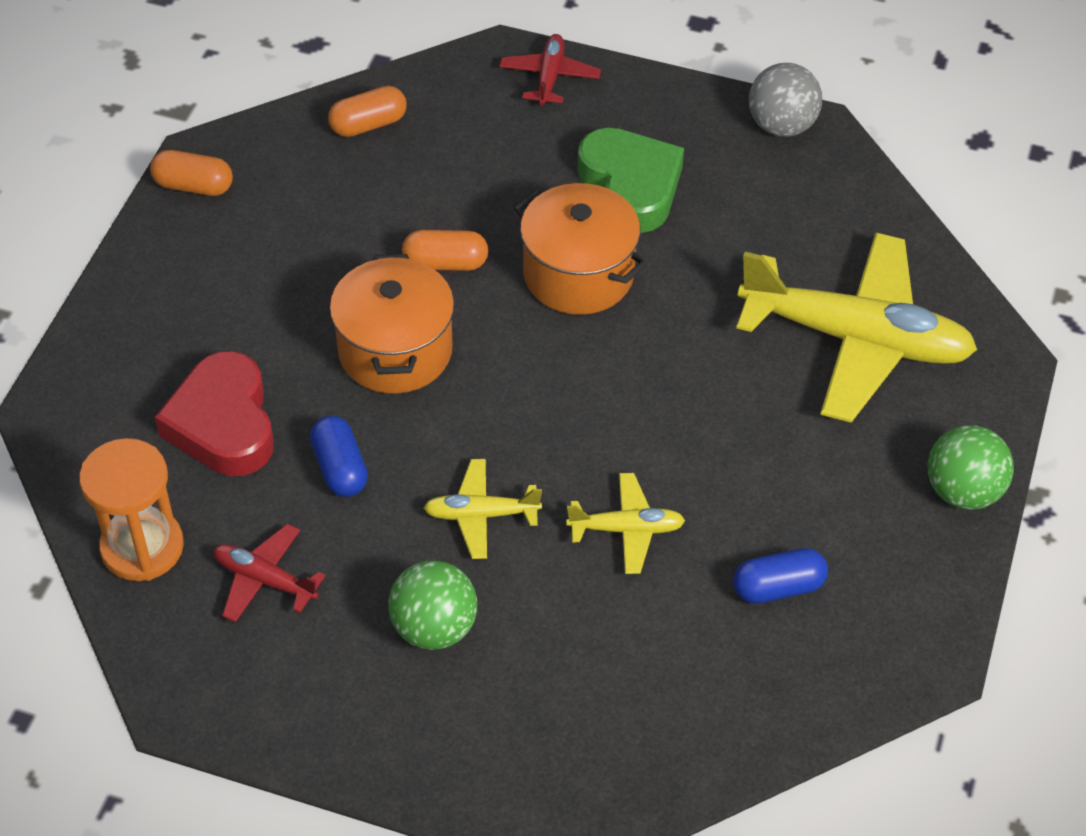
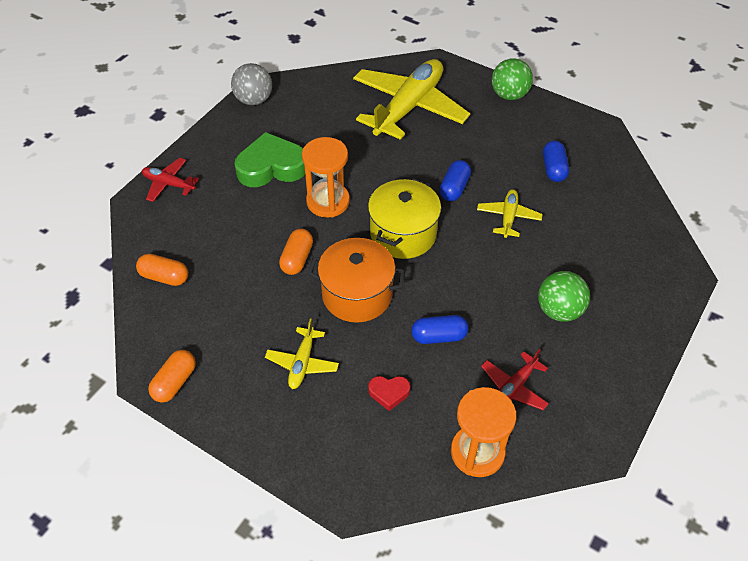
camera: 75 degrees left, 0 degrees up
red heart [155,351,274,476] -> red heart [368,376,410,411], size x0.47
orange capsule [328,86,407,137] -> orange capsule turned 60 degrees counterclockwise [136,254,188,286]
yellow plane [424,459,542,559] -> yellow plane moved to [265,319,339,389]
orange pot [514,183,648,315] -> orange hourglass [302,137,350,218]
none -> yellow pot [368,178,441,259]
none -> blue capsule [440,160,471,201]

